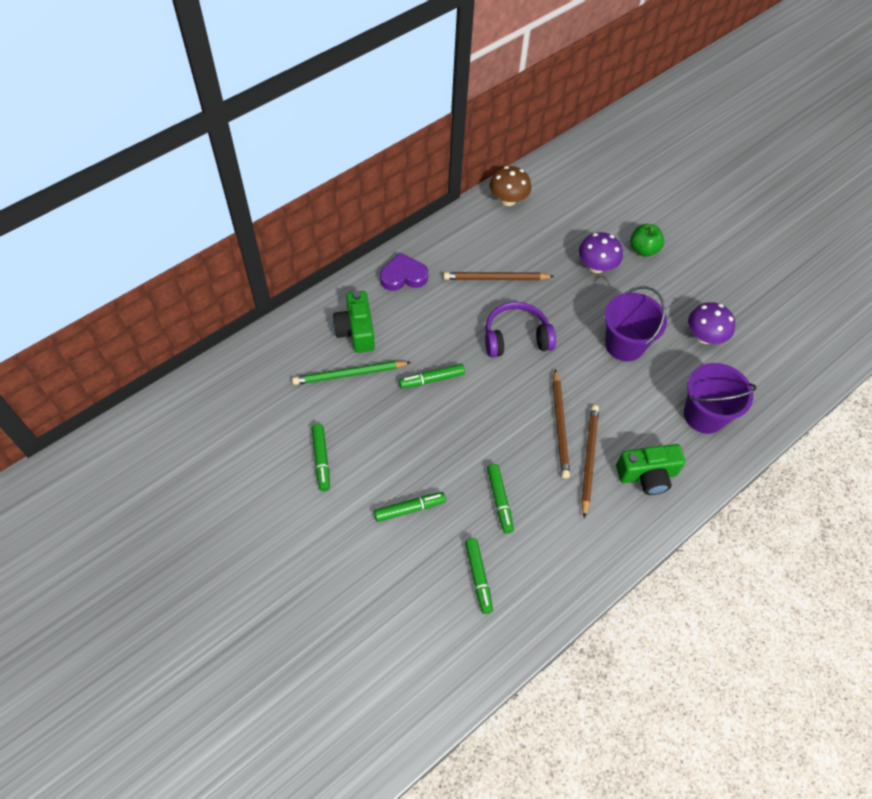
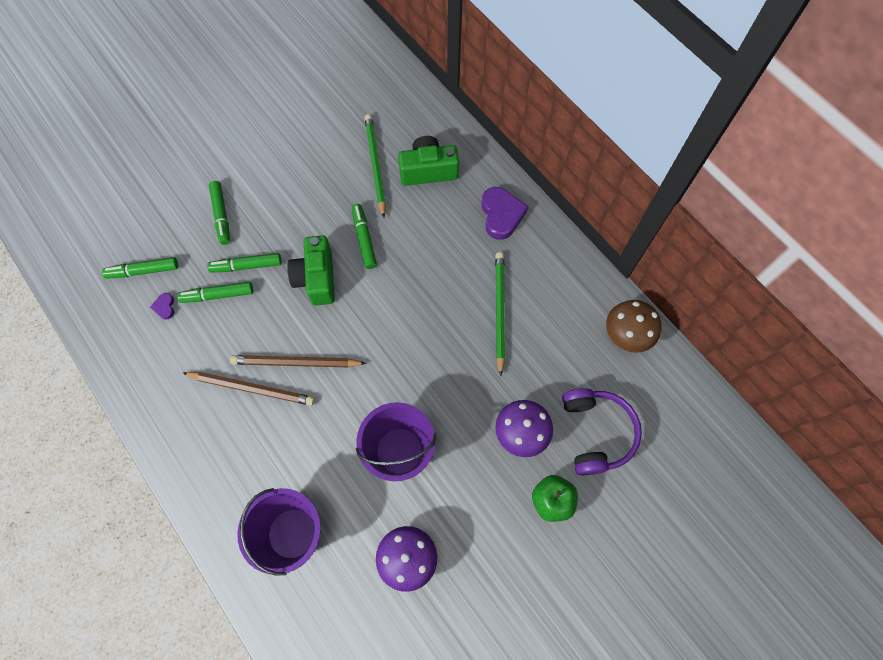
camera: 95 degrees right, 10 degrees up
green marker [312,424,330,491] -> green marker moved to [207,253,282,273]
brown pencil [444,272,554,280] -> green pencil [495,252,505,376]
purple headphones [485,302,556,357] -> purple headphones moved to [562,388,642,475]
green camera [616,444,685,495] -> green camera moved to [287,235,335,305]
none -> purple heart [150,293,174,320]

